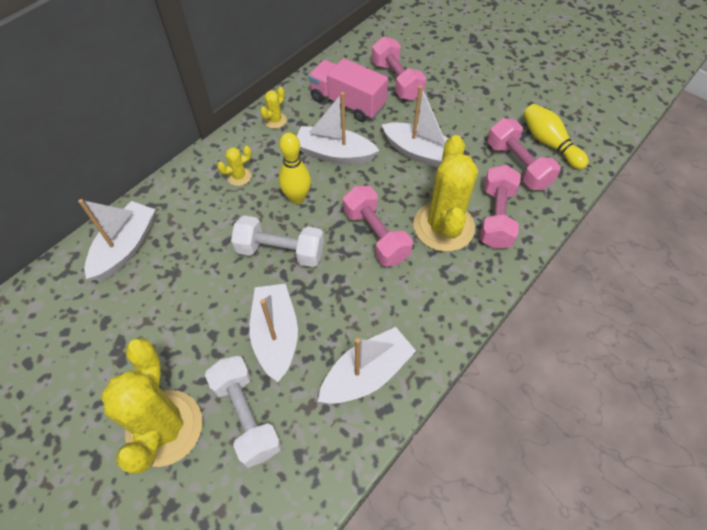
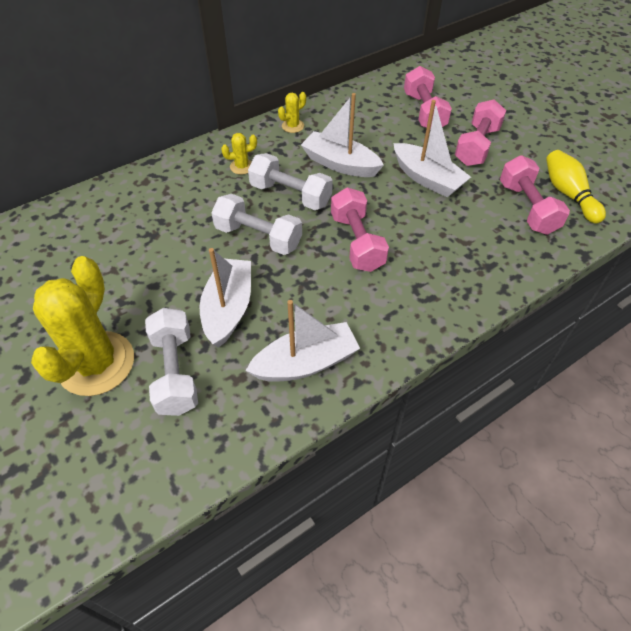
camera: 15 degrees right, 5 degrees down
white boat [78,199,155,281] -> none
yellow bowling pin [278,133,311,204] -> white dumbbell [248,153,333,210]
pink truck [308,58,388,122] -> none
yellow cactus [413,135,478,252] -> none
pink dumbbell [480,165,521,249] -> pink dumbbell moved to [455,99,506,166]

